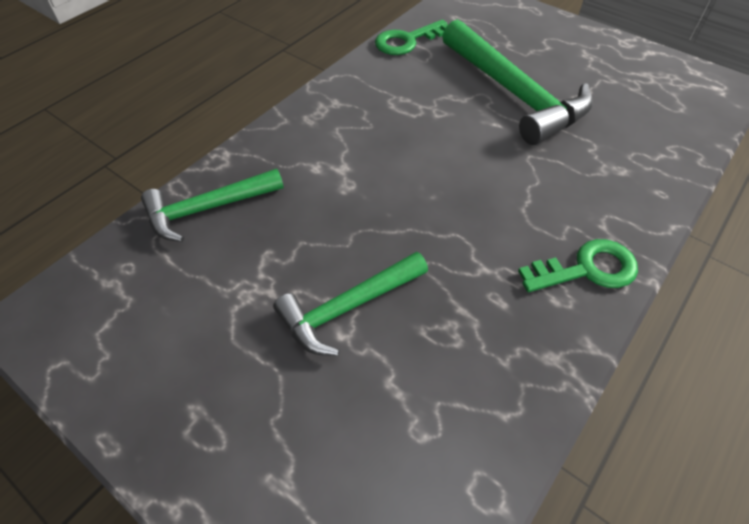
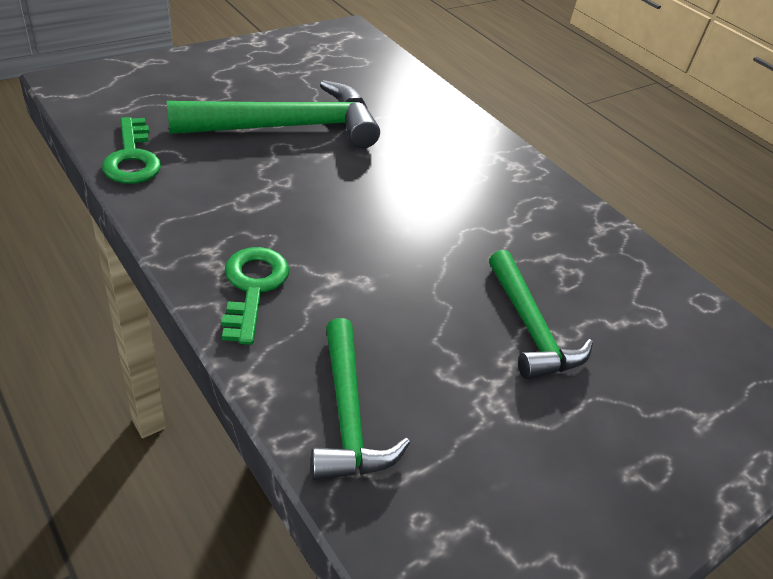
camera: 80 degrees left, 10 degrees down
green key [518,239,638,292] -> green key moved to [222,247,289,345]

